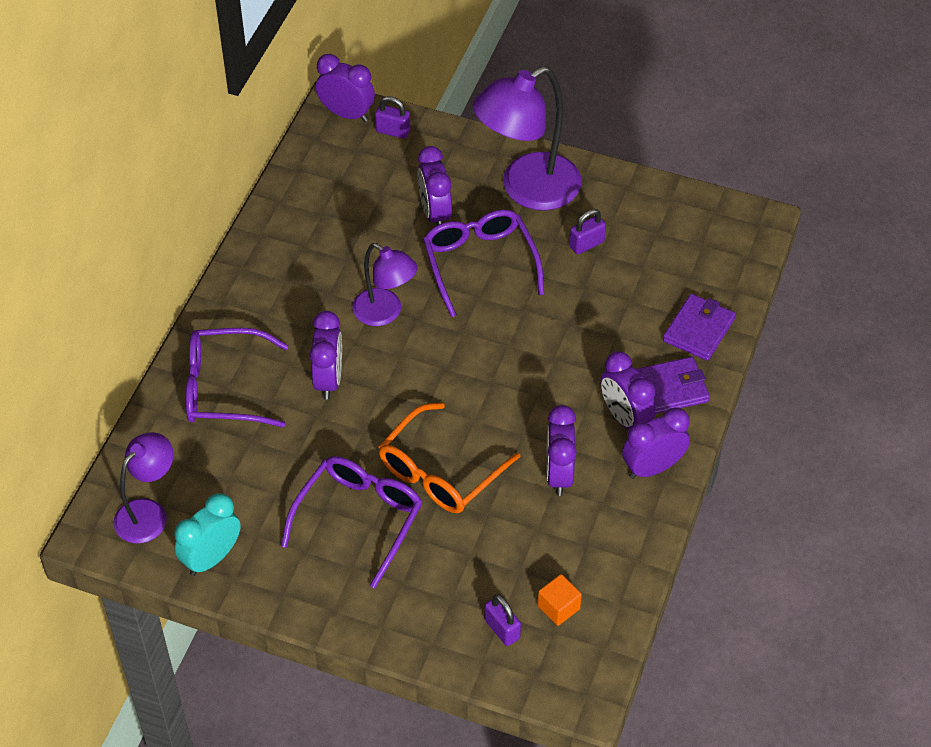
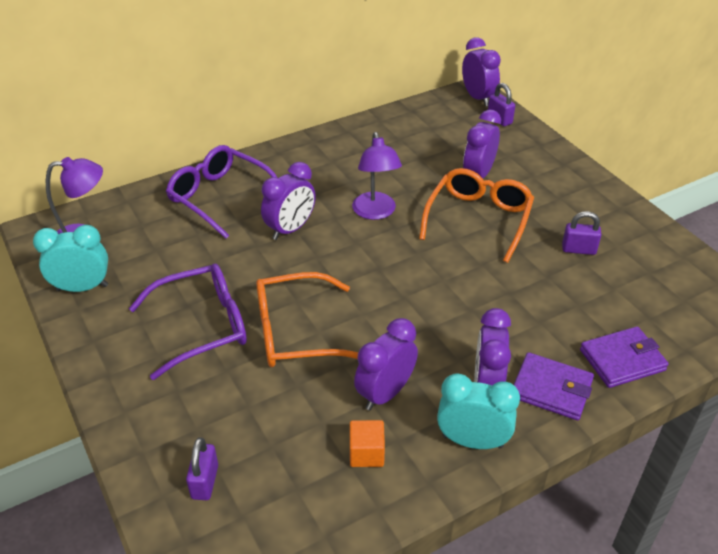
camera: 40 degrees right, 10 degrees down
purple glasses [423,209,544,317] -> orange glasses [419,168,534,263]
purple lamp [473,66,581,210] -> none
orange cube [538,574,582,626] -> orange cube moved to [350,420,385,467]
purple clock [622,407,690,479] -> turquoise clock [437,373,520,449]

